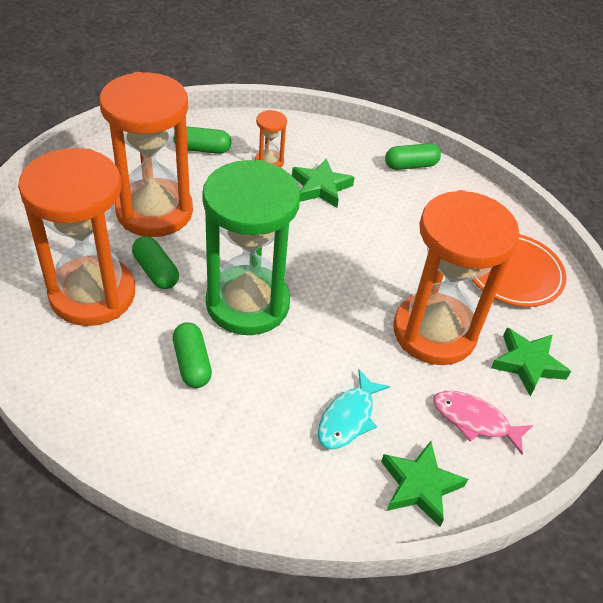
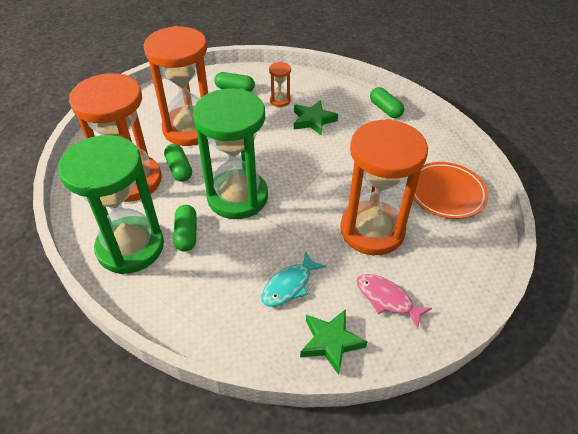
camera: 15 degrees right, 0 degrees up
green capsule [385,143,441,170] -> green capsule turned 60 degrees clockwise [370,87,404,118]
green star [491,328,571,396] -> none
none -> green hourglass [58,135,164,274]

